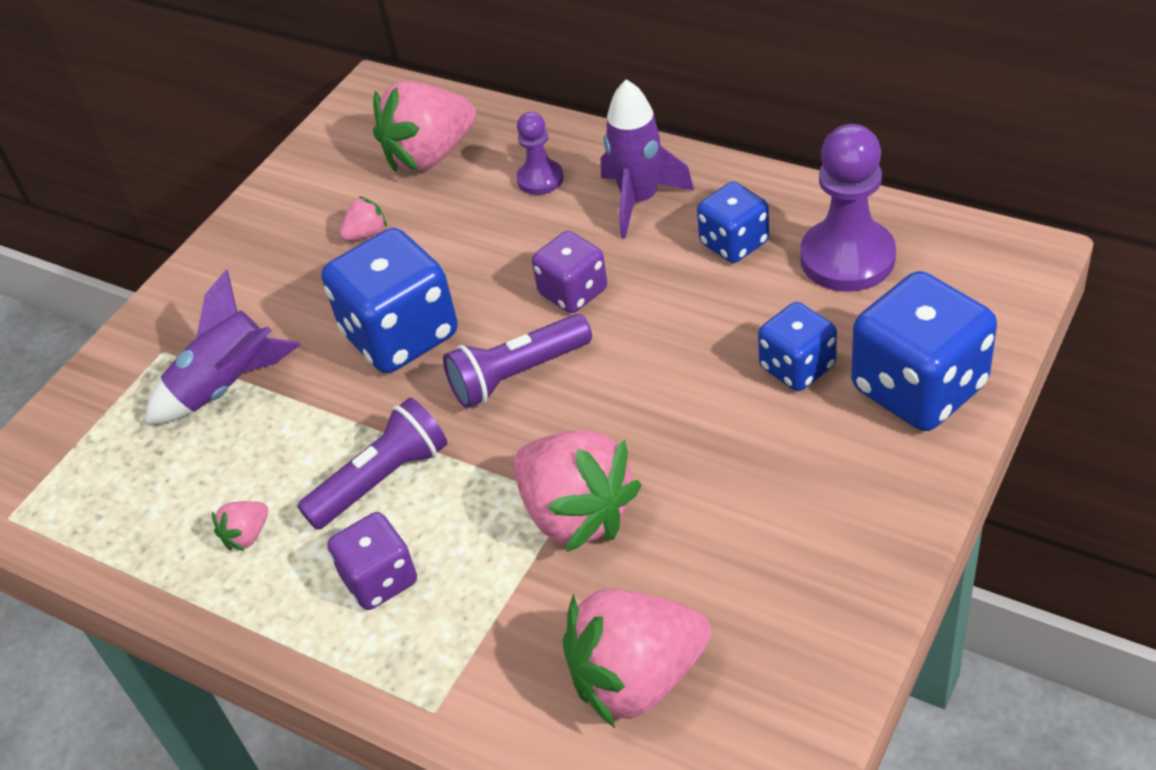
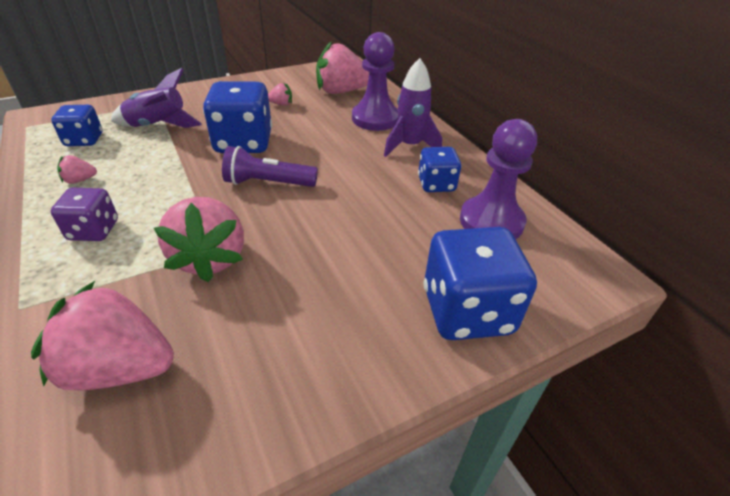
camera: 25 degrees right, 5 degrees down
purple flashlight [297,397,448,530] -> none
purple pawn [516,112,564,195] -> purple pawn [352,32,398,131], size x1.83
purple dice [532,231,607,313] -> none
blue dice [758,302,837,391] -> blue dice moved to [51,105,102,146]

